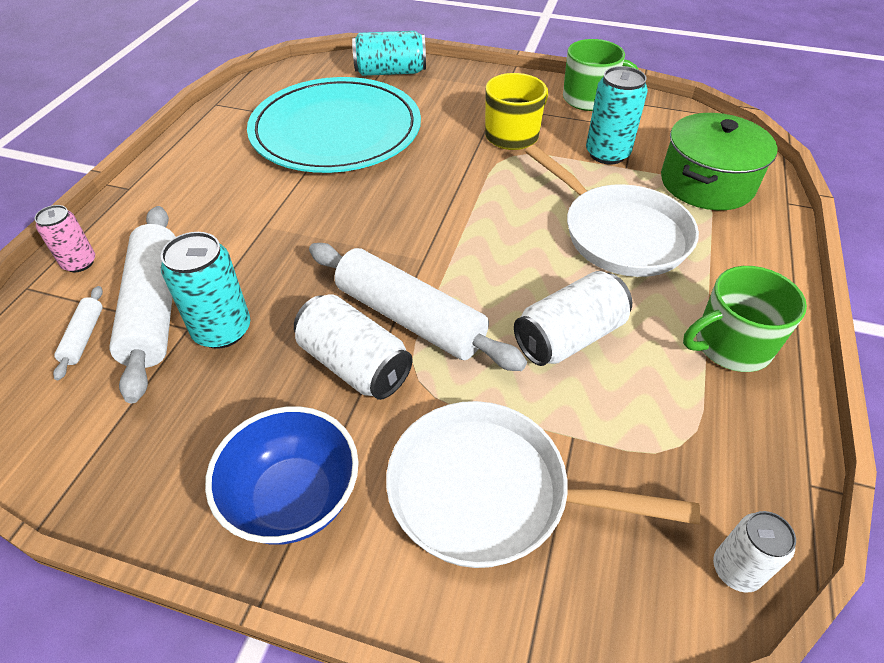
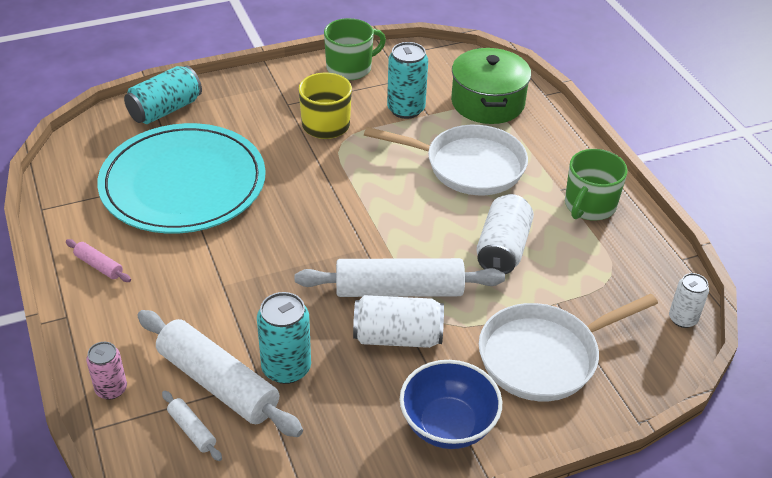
camera: 40 degrees left, 5 degrees down
none -> pink rolling pin [66,239,131,282]

